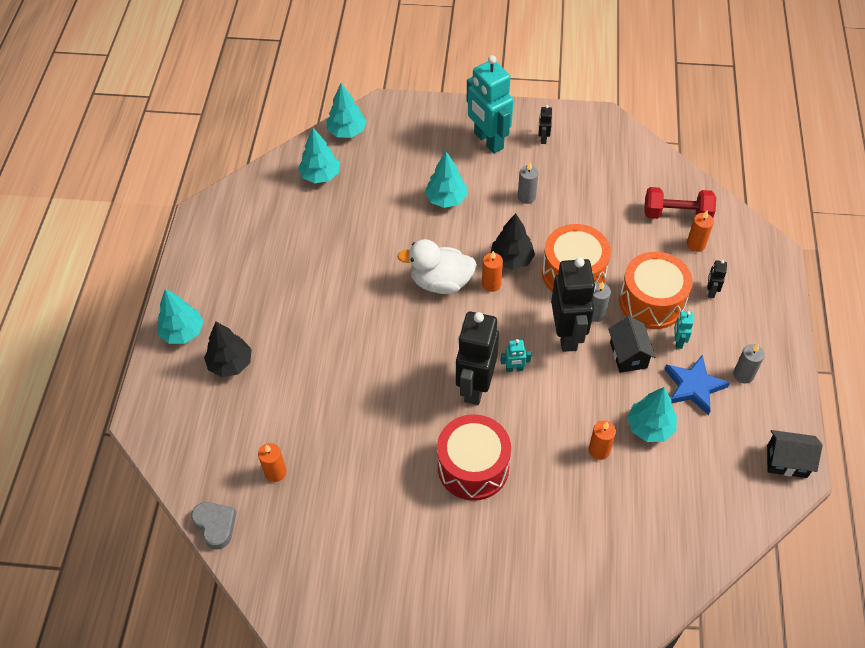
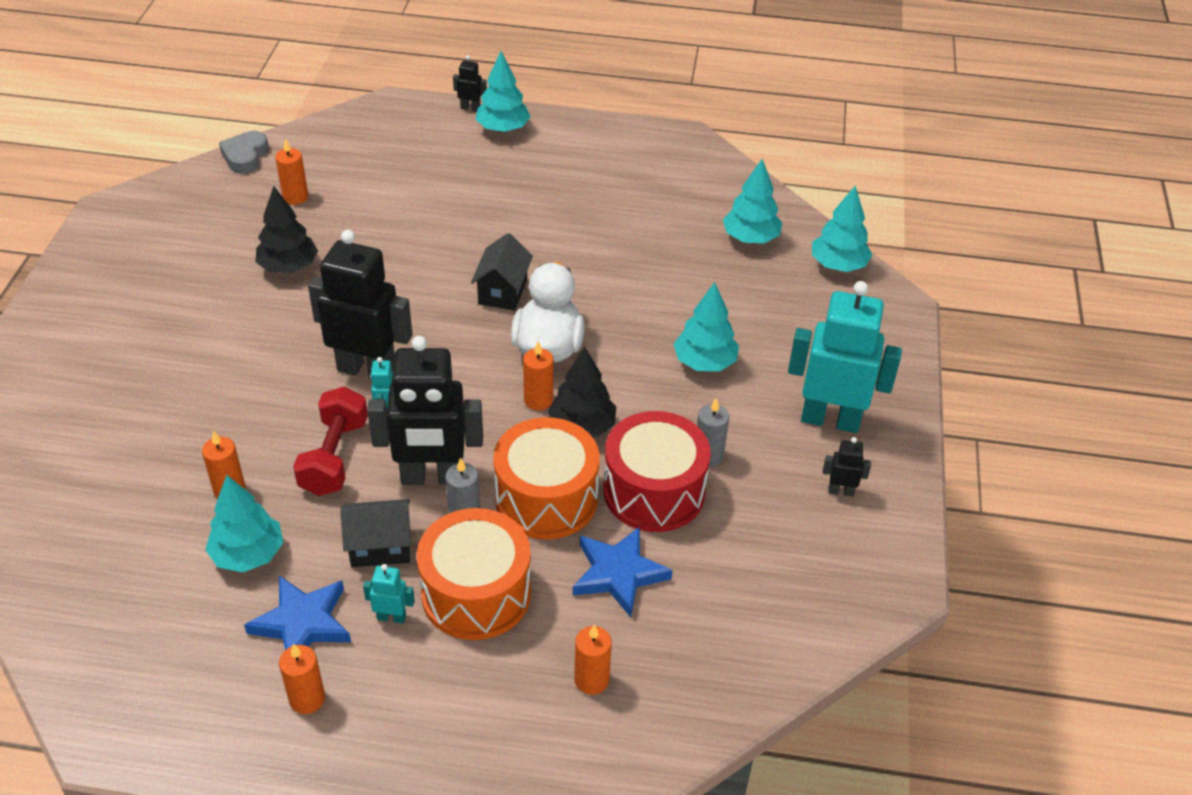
camera: 90 degrees right, 10 degrees down
grey heart [191,502,237,549] -> grey heart turned 135 degrees clockwise [219,131,269,174]
black tree [204,322,252,377] -> black tree moved to [256,186,318,273]
red drum [437,414,511,501] -> red drum moved to [603,411,711,532]
turquoise robot [467,55,513,153] -> turquoise robot turned 45 degrees clockwise [788,281,902,433]
red dumbbell [644,187,716,219] -> red dumbbell moved to [293,386,368,496]
black robot [707,260,727,298] -> black robot moved to [453,55,487,112]
grey candle [733,344,765,383] -> orange candle [279,643,325,714]
black house [767,430,823,478] -> black house moved to [471,233,533,311]
none -> blue star [573,527,673,617]

